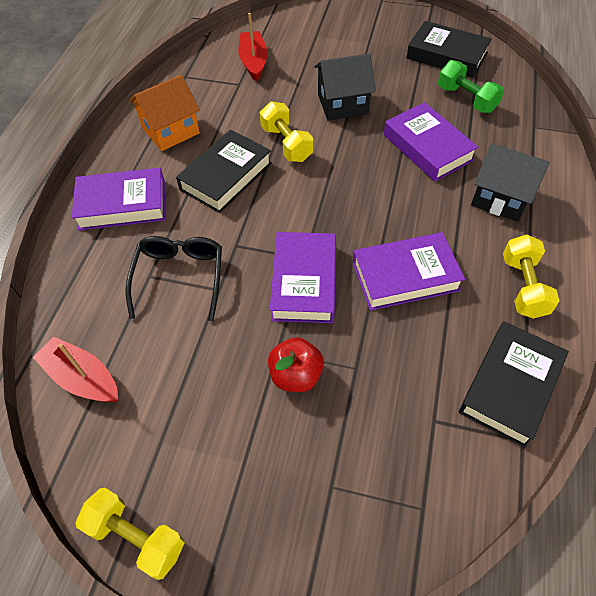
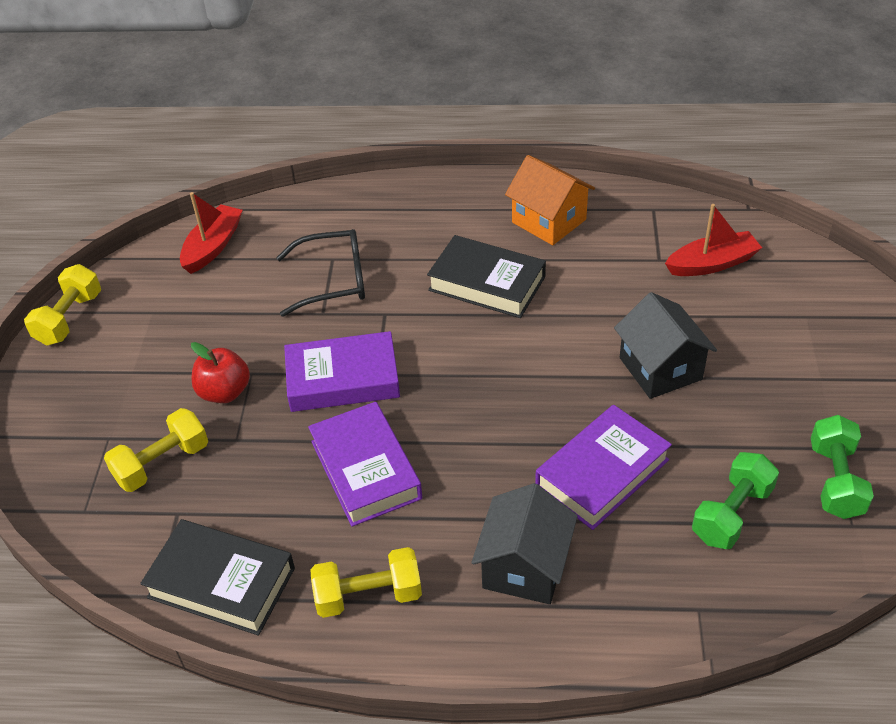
camera: 80 degrees right, 10 degrees down
purple book [71,168,165,230] -> none
yellow dumbbell [260,101,313,162] -> yellow dumbbell moved to [104,408,208,492]
black book [406,21,492,78] -> green dumbbell [811,415,874,519]

